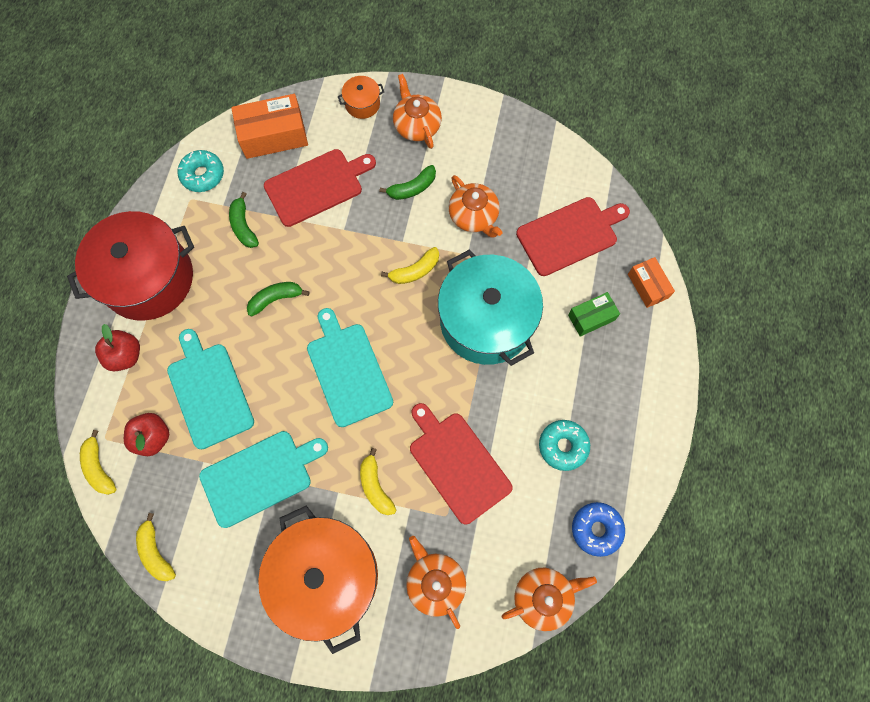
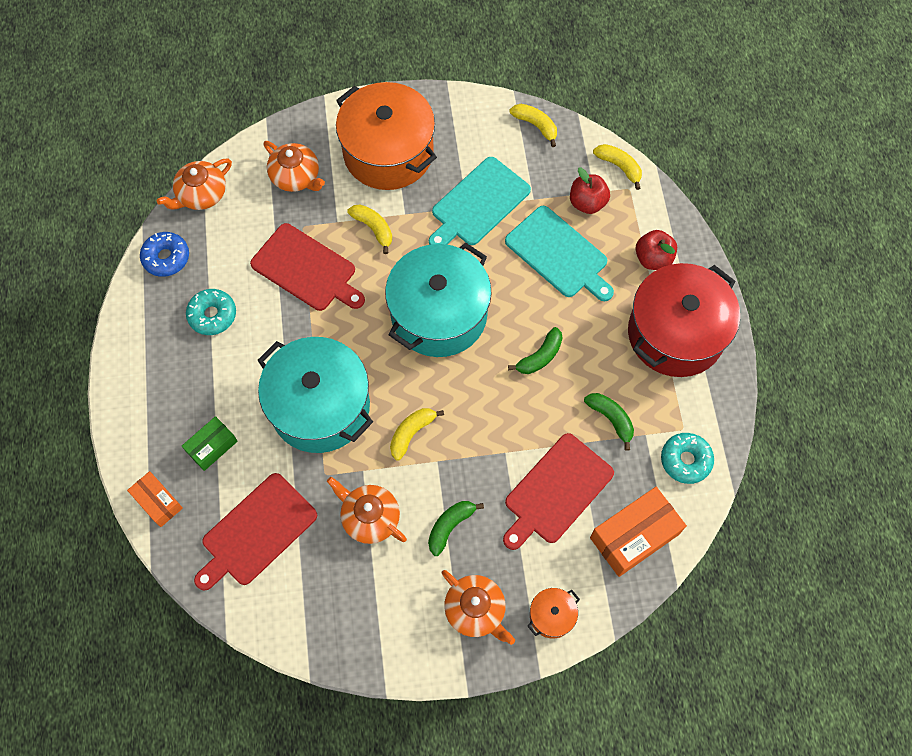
camera: 160 degrees right, 5 degrees down
turquoise cutting board [307,308,393,427] -> turquoise pot [385,242,491,357]

